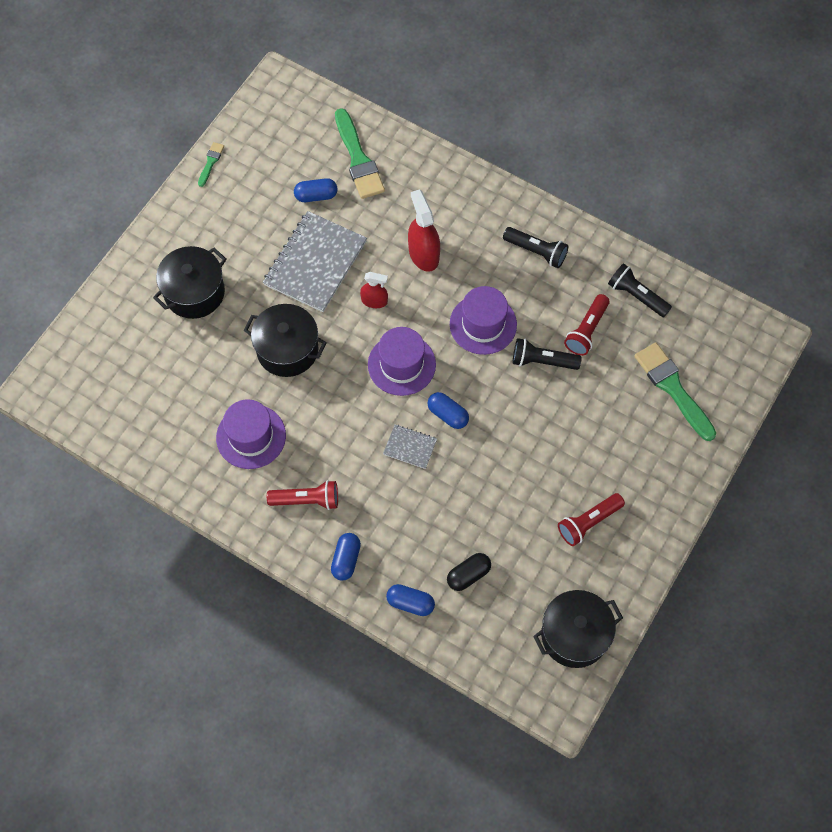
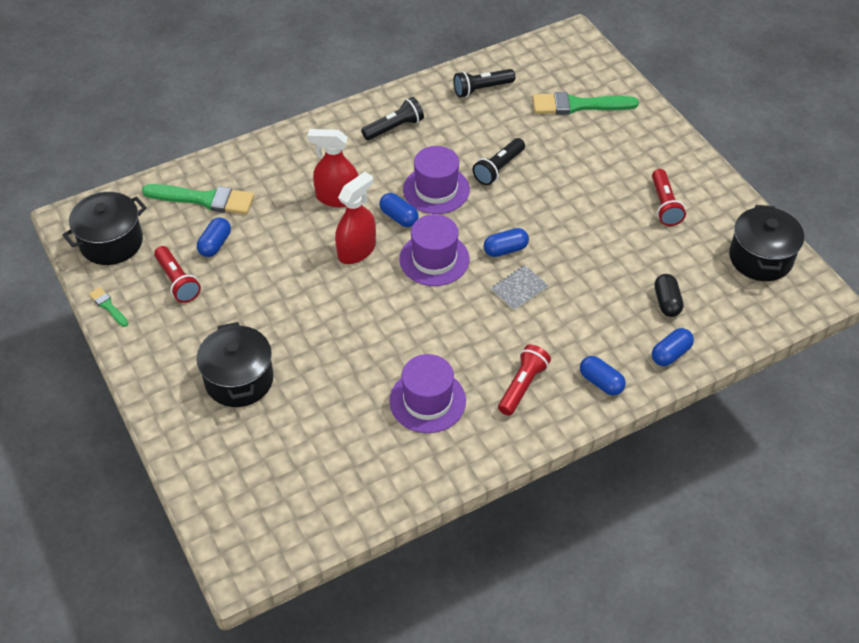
camera: 60 degrees left, 15 degrees down
black pot [244,304,327,377] -> black pot moved to [62,192,147,265]
grey notebook [263,211,367,312] -> none
red spray bottle [360,272,388,308] -> red spray bottle [335,172,376,264], size x1.66
red flashlight [564,294,610,356] -> red flashlight moved to [154,246,201,303]
none -> blue capsule [379,193,419,227]

